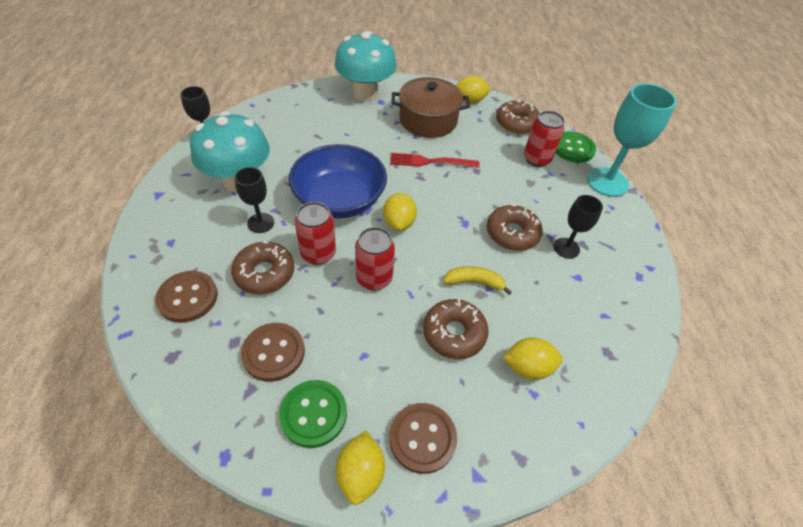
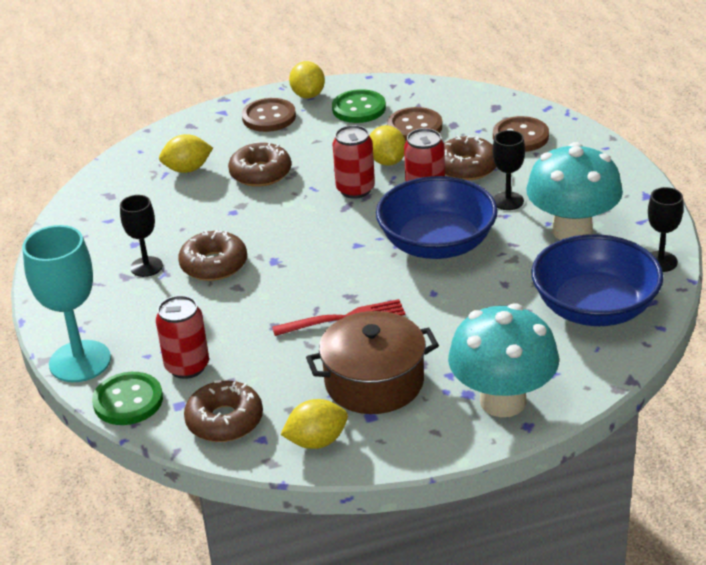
camera: 170 degrees right, 15 degrees down
yellow lemon [383,193,417,231] -> yellow lemon moved to [370,125,406,166]
yellow banana [444,266,512,295] -> none
none -> blue bowl [531,234,664,326]

